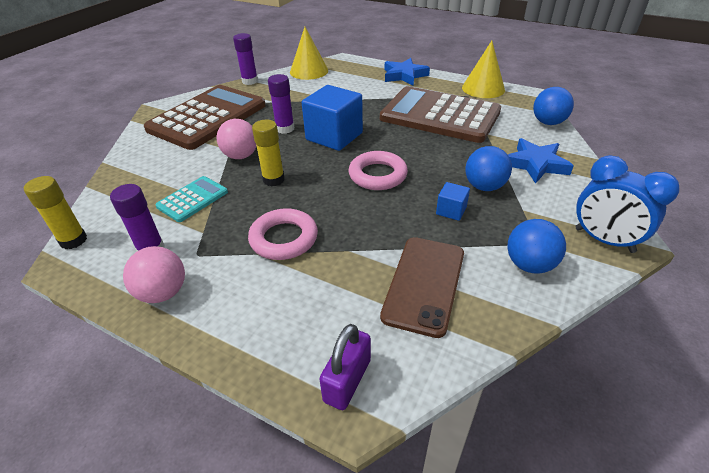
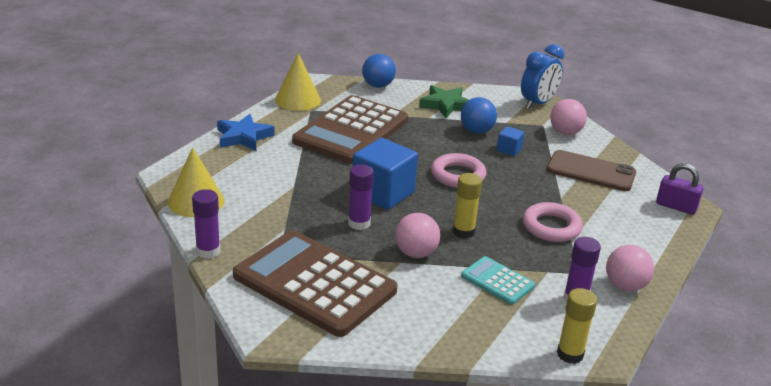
camera: 90 degrees left, 10 degrees down
blue ball [507,219,566,274] -> pink ball [550,99,587,135]
blue star [508,138,574,184] -> green star [419,85,469,118]

